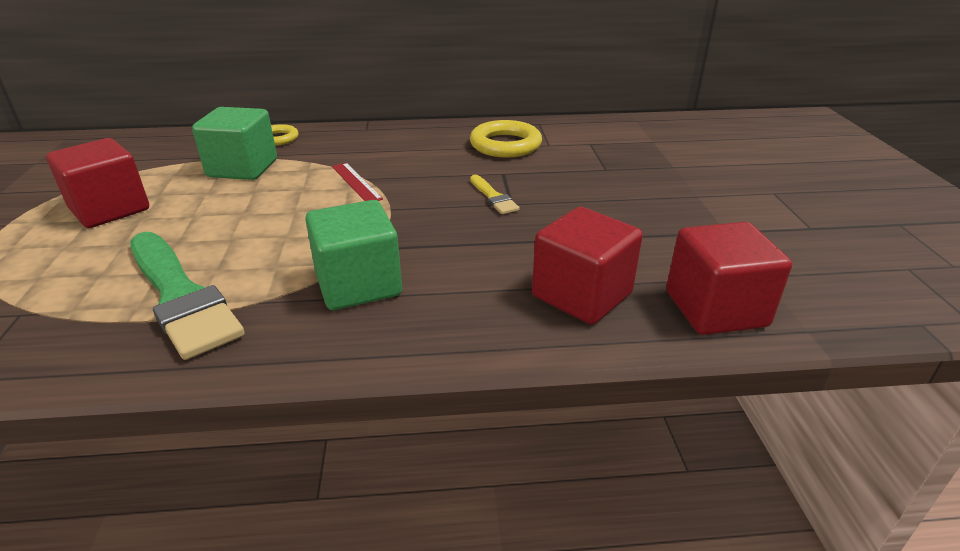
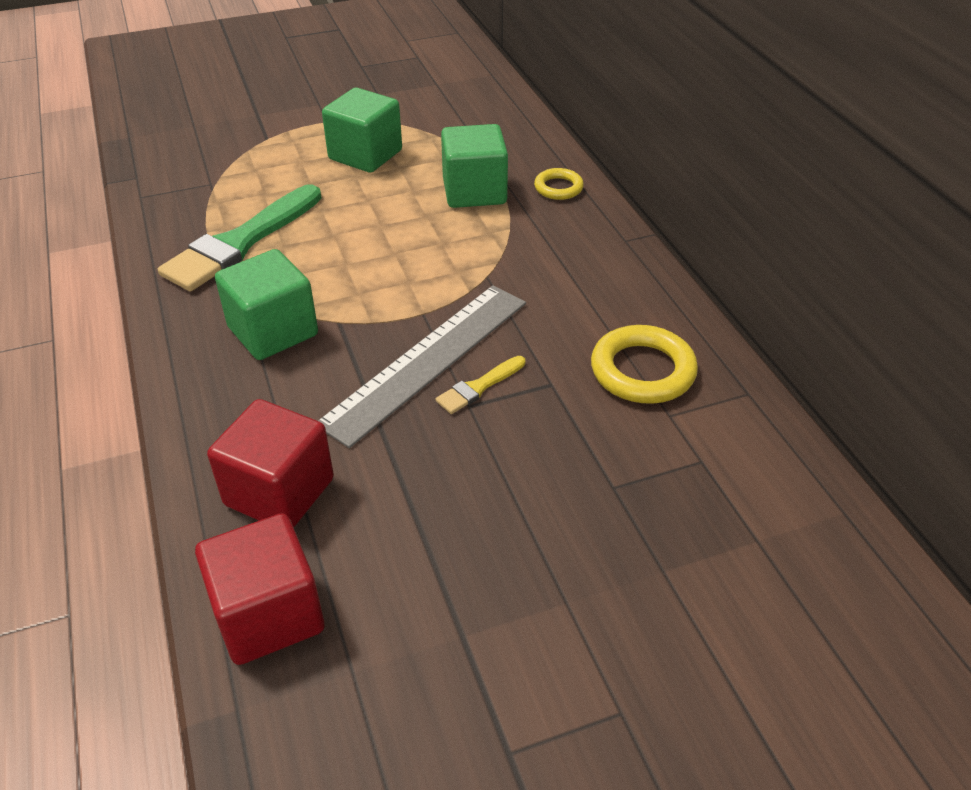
camera: 75 degrees right, 10 degrees up
red cube [46,138,149,228] -> green cube [322,88,402,173]
red ruler [332,163,383,201] -> none
none -> grey ruler [318,285,526,448]

